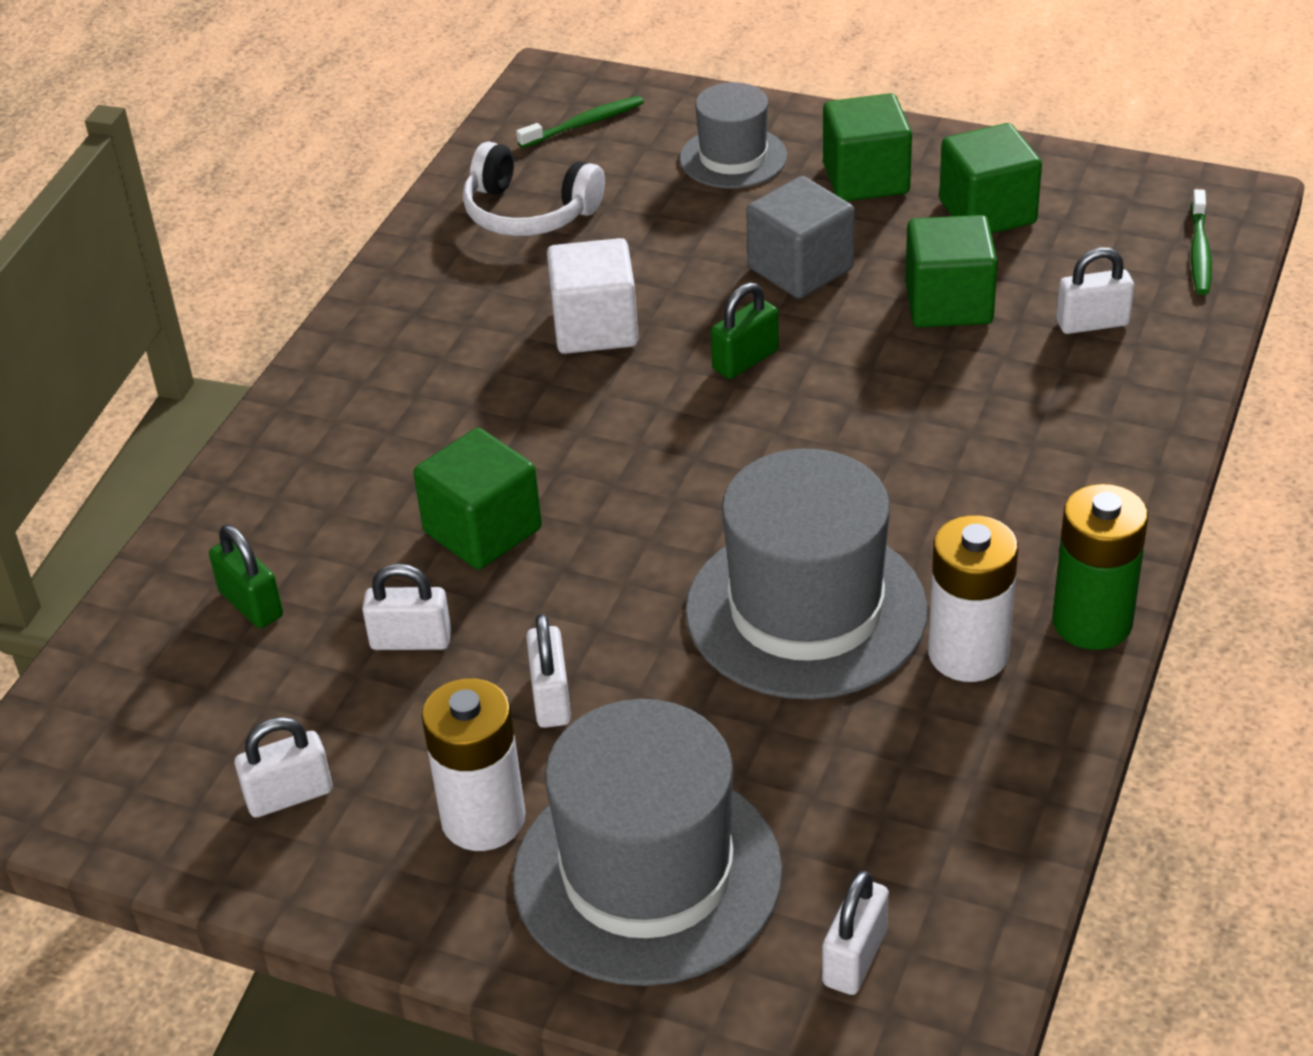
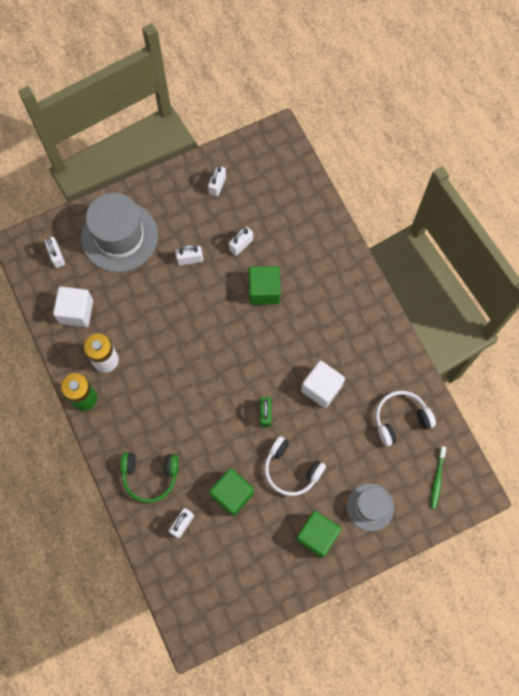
camera: 130 degrees right, 30 degrees up
green padlock [209,525,283,628] -> none
white battery [421,678,526,851] -> none
white padlock [526,614,571,728] -> white padlock turned 45 degrees counterclockwise [175,245,203,265]
grey hat [685,449,928,699] -> none
grey cube [746,176,855,299] -> white headphones [264,436,326,496]
green cube [939,123,1042,233] -> none
green toothbrush [1191,189,1212,295] -> none
none -> white cube [53,287,93,327]
none -> green headphones [120,452,179,503]

